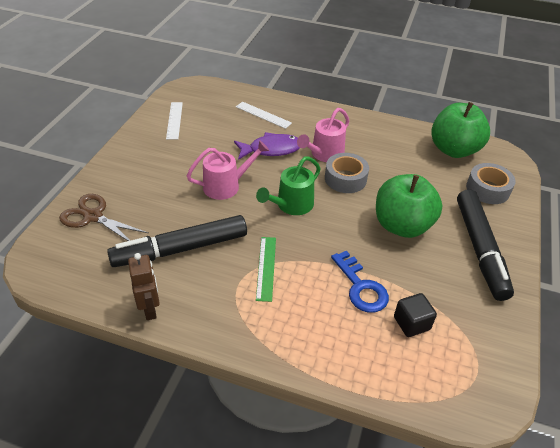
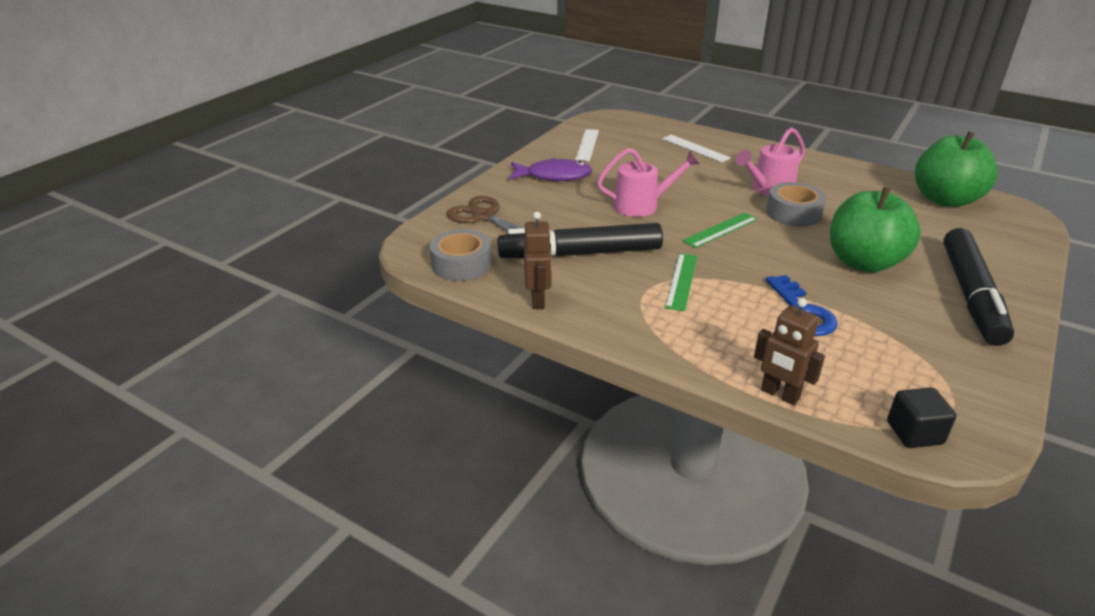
camera: 15 degrees right, 10 degrees down
purple fish [234,132,300,160] -> purple fish moved to [509,158,593,181]
green watering can [256,156,321,215] -> green ruler [682,212,757,248]
black cube [394,293,437,337] -> black cube moved to [887,387,956,448]
grey tape [466,163,516,204] -> grey tape moved to [430,229,491,281]
none -> brown robot [754,298,825,405]

